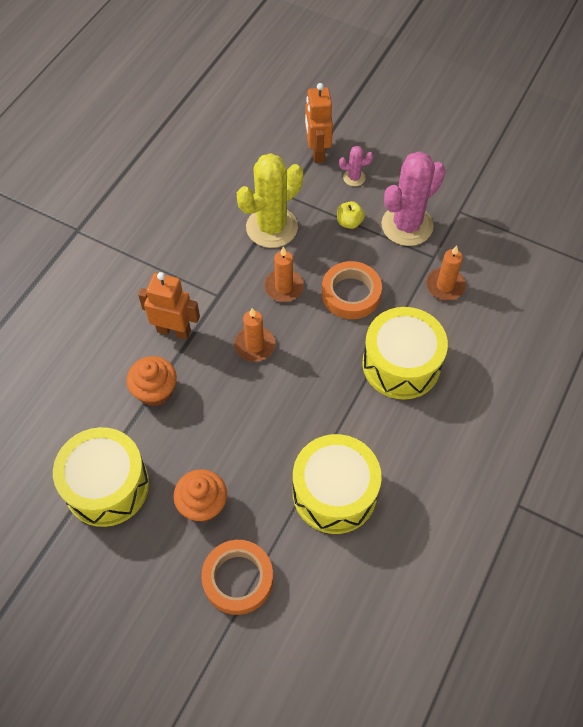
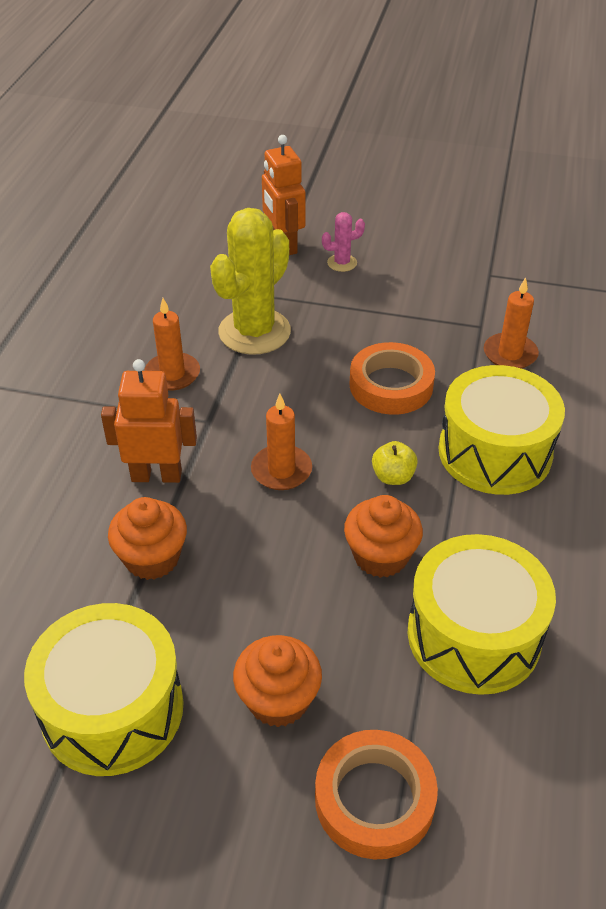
camera: 15 degrees left, 15 degrees down
orange candle [264,247,304,302] -> orange candle moved to [144,298,200,391]
yellow apple [337,201,365,229] -> yellow apple moved to [372,441,418,485]
pink cactus [381,151,445,246] -> none
none -> orange cupcake [344,495,423,578]

